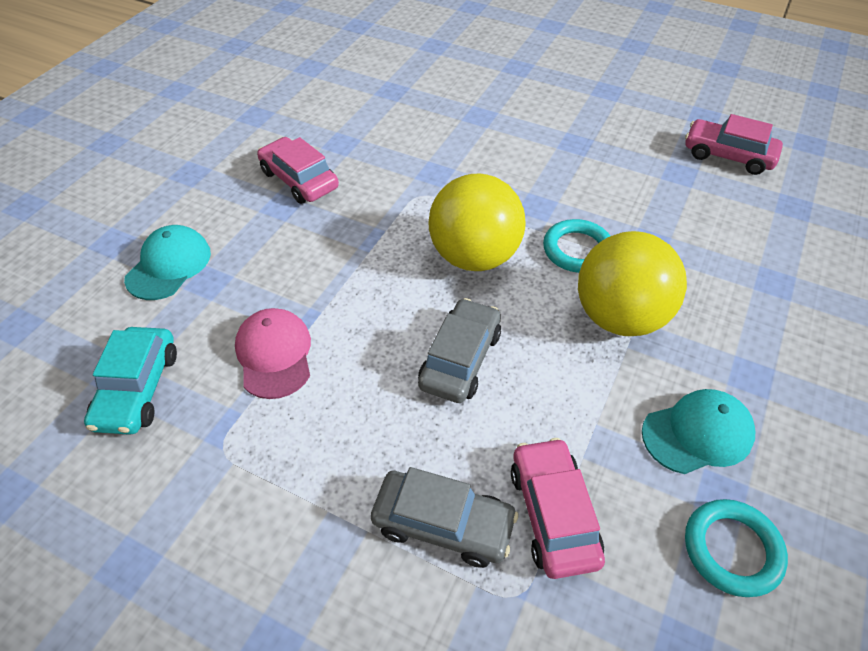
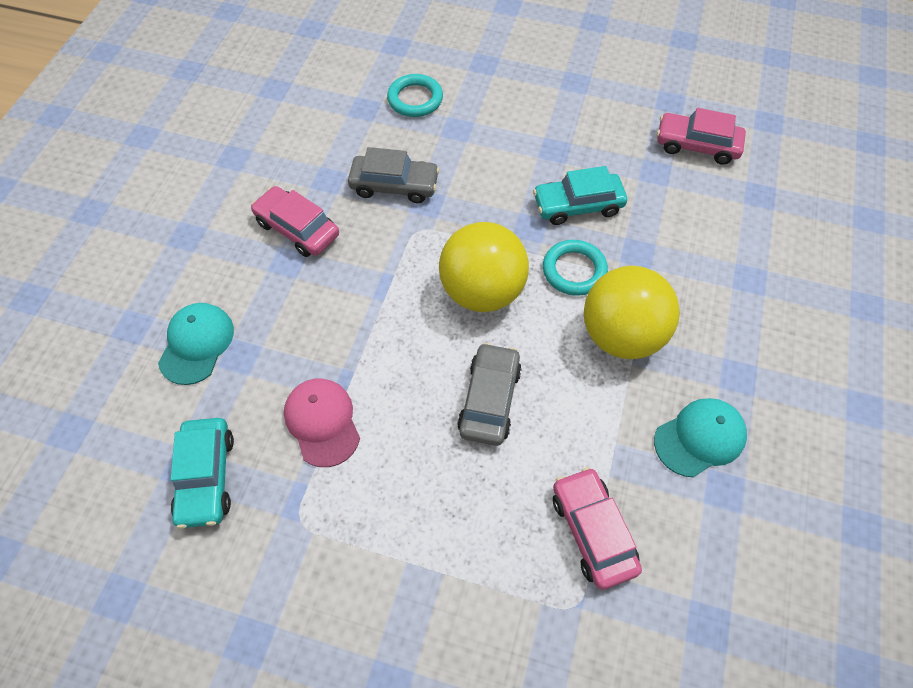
camera: 10 degrees left, 10 degrees up
grey car [371,467,518,568] -> grey car moved to [348,147,440,203]
turquoise ring [685,499,788,597] -> turquoise ring moved to [387,74,443,117]
none -> turquoise car [533,166,627,225]

